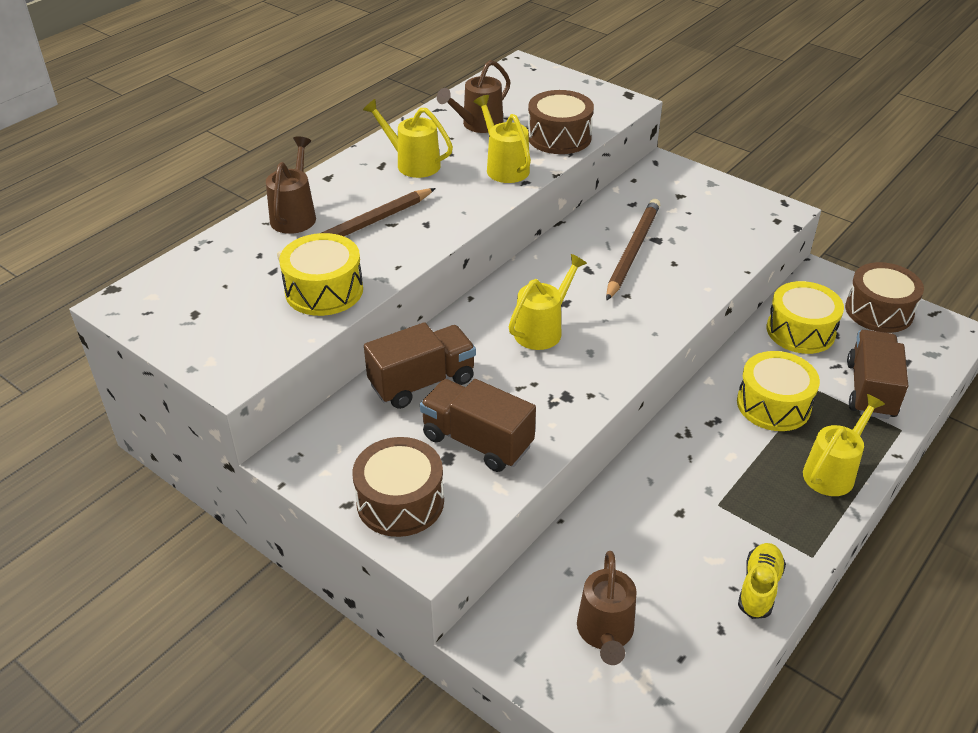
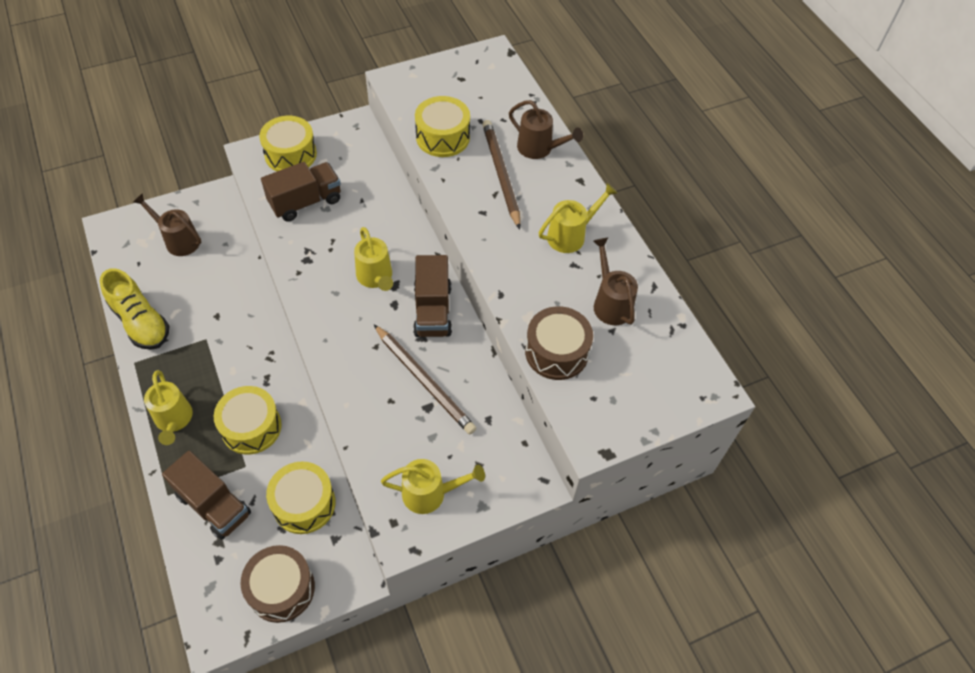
camera: 115 degrees right, 15 degrees up
brown drum [352,437,444,537] -> yellow drum [259,116,317,172]
brown truck [364,322,476,409] -> brown truck moved to [413,255,452,337]
yellow watering can [474,95,531,183] -> yellow watering can moved to [381,459,485,514]
yellow shoe [738,543,786,619] -> yellow shoe [100,268,169,350], size x1.57

